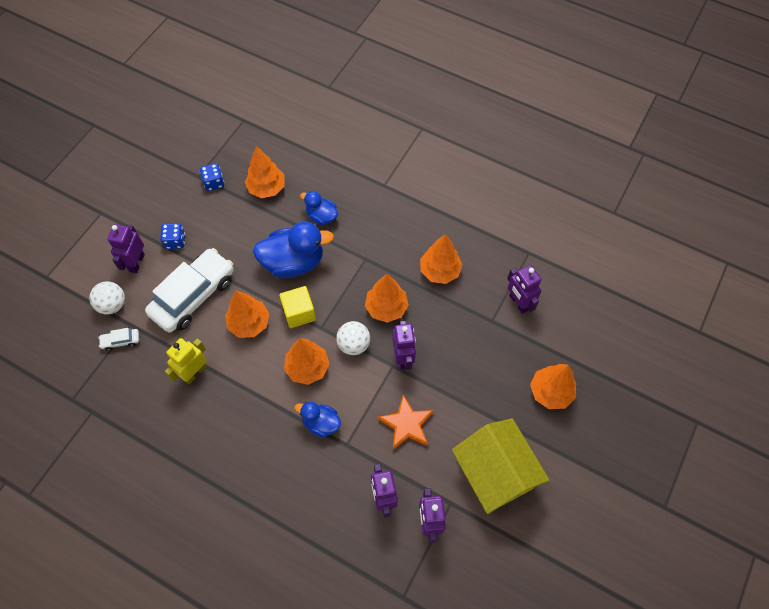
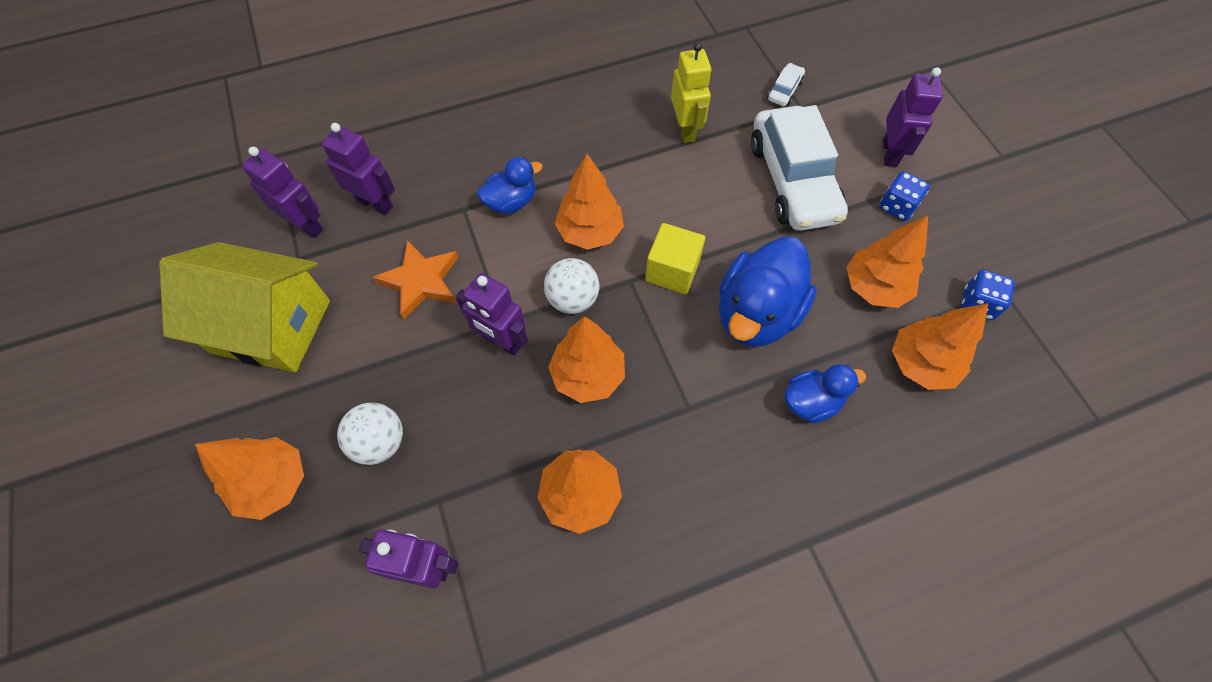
camera: 130 degrees right, 0 degrees up
white ball [89,281,125,315] -> white ball moved to [337,403,403,465]
purple robot [107,224,145,273] -> purple robot turned 45 degrees clockwise [883,67,943,167]
orange tree [225,291,270,338] -> orange tree moved to [846,216,928,308]

